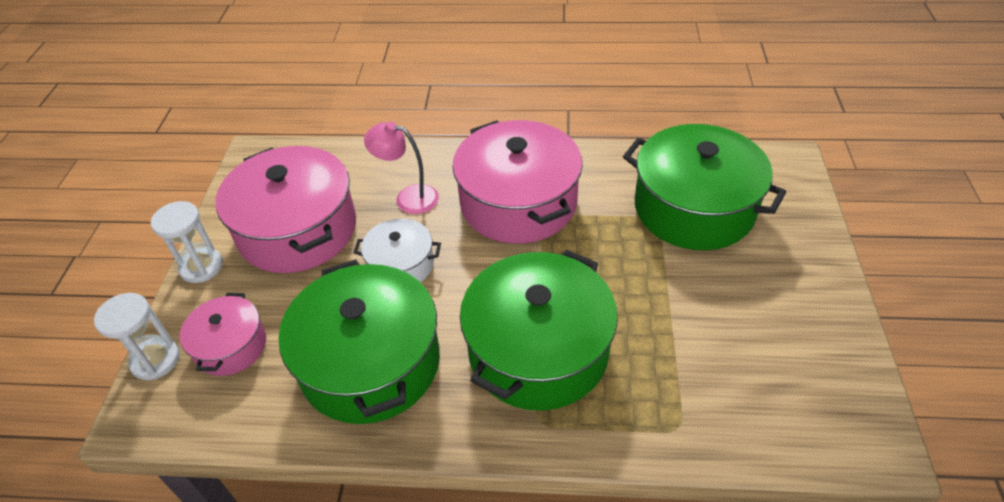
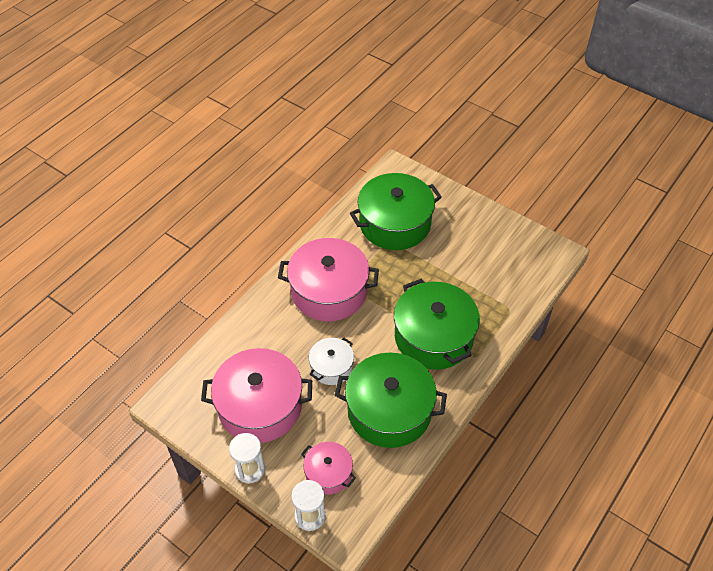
camera: 60 degrees left, 5 degrees up
pink lamp [364,122,439,214] -> none

